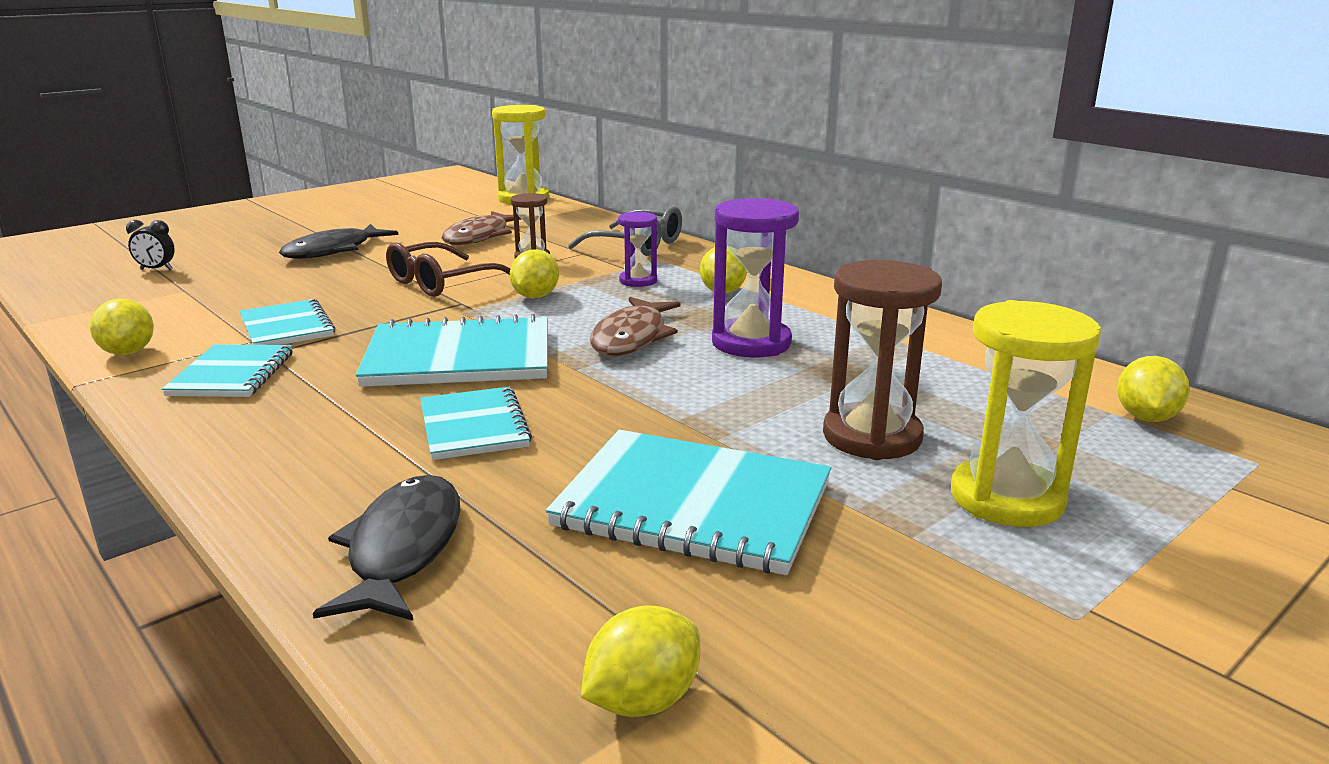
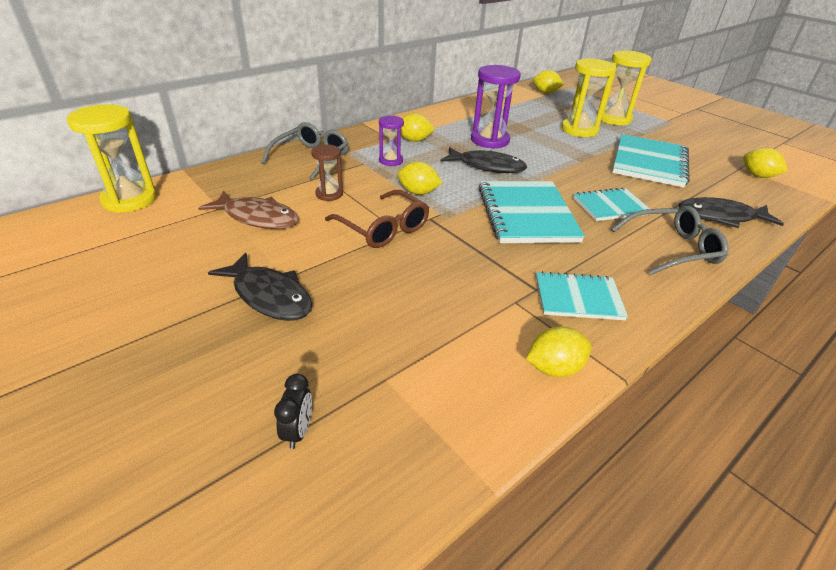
camera: 90 degrees left, 15 degrees up
turquoise notebook [240,299,335,345] -> none
brown fish [590,297,681,356] -> black fish [440,147,527,173]
brown hourglass [823,260,942,460] -> yellow hourglass [561,58,617,137]
none -> grey glasses [611,206,729,275]

